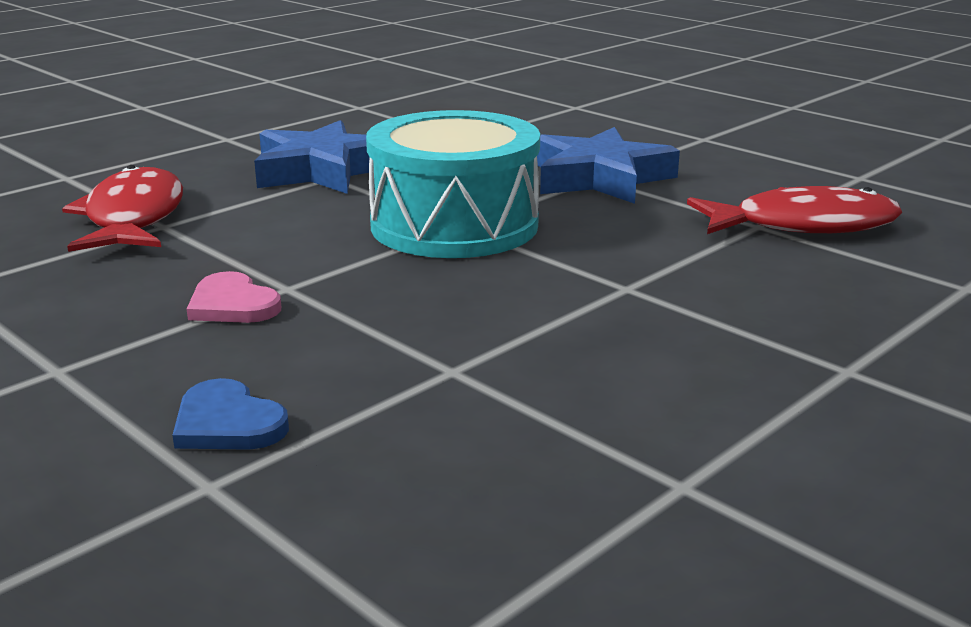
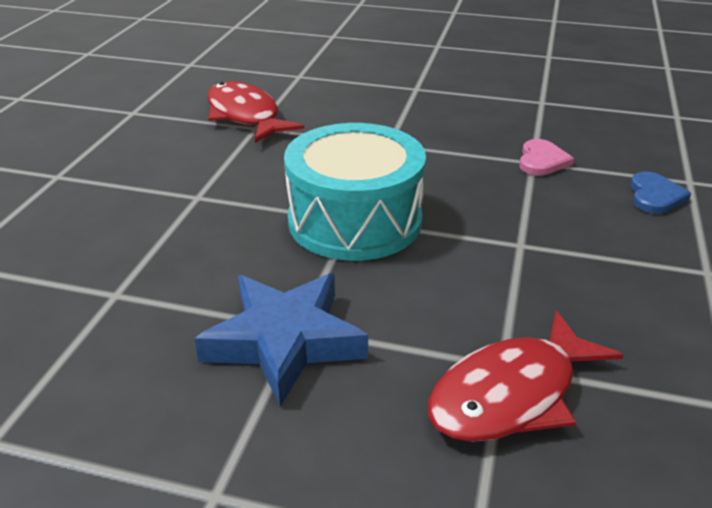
camera: 120 degrees left, 10 degrees up
pink heart [187,271,281,323] -> pink heart moved to [519,139,574,176]
blue star [537,127,680,204] -> none

